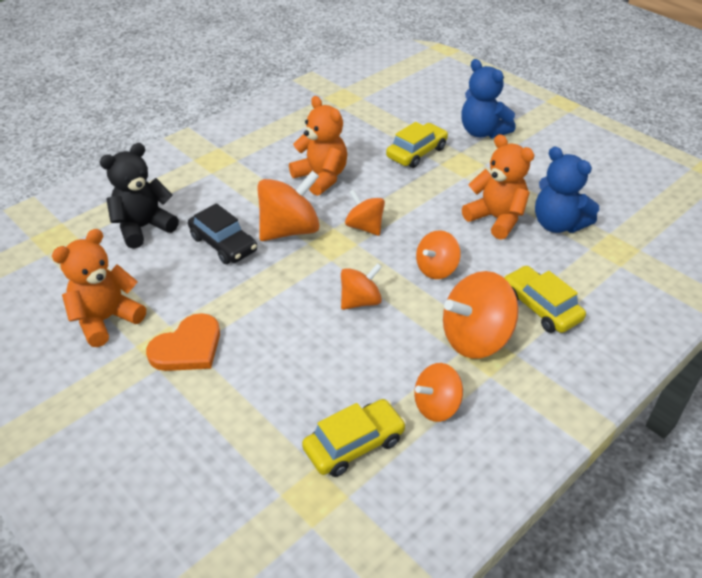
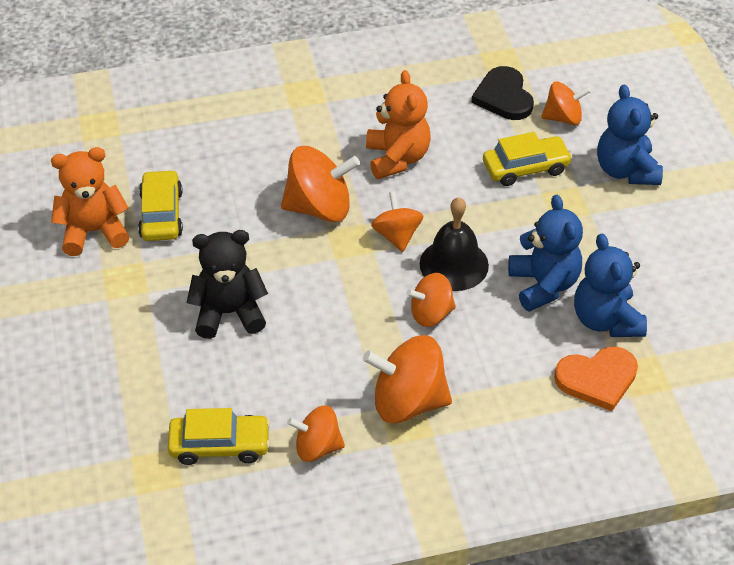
camera: 30 degrees right, 5 degrees up
black teddy bear [100,143,179,249] -> black teddy bear moved to [187,230,268,339]
orange heart [146,313,220,371] -> orange heart moved to [554,347,638,411]
black car [188,203,257,264] -> none
orange spinning top [341,263,382,310] -> orange spinning top moved to [541,81,591,125]
orange teddy bear [462,134,534,240] -> blue teddy bear [508,195,583,312]
yellow car [503,266,586,333] -> yellow car moved to [138,170,183,241]
none -> black bell [420,197,489,291]
none -> black heart [471,66,534,120]

